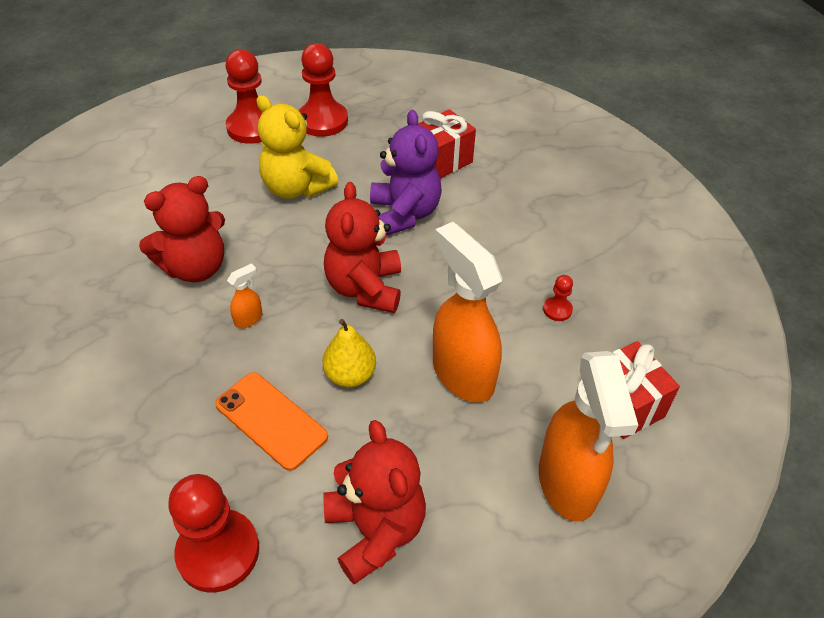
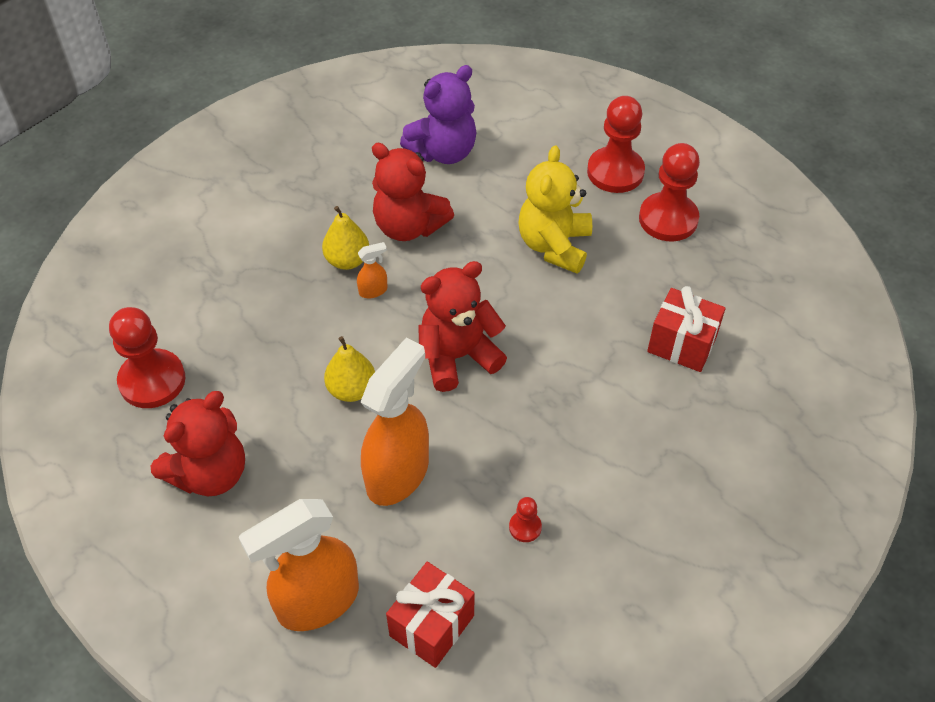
camera: 65 degrees right, 5 degrees up
orange phone [215,372,328,471] -> none
orange spray bottle [227,263,263,328] -> orange spray bottle turned 45 degrees counterclockwise [357,242,387,298]
purple teddy bear [370,110,442,236] -> purple teddy bear moved to [400,65,476,164]
none -> yellow pear [322,206,369,270]

